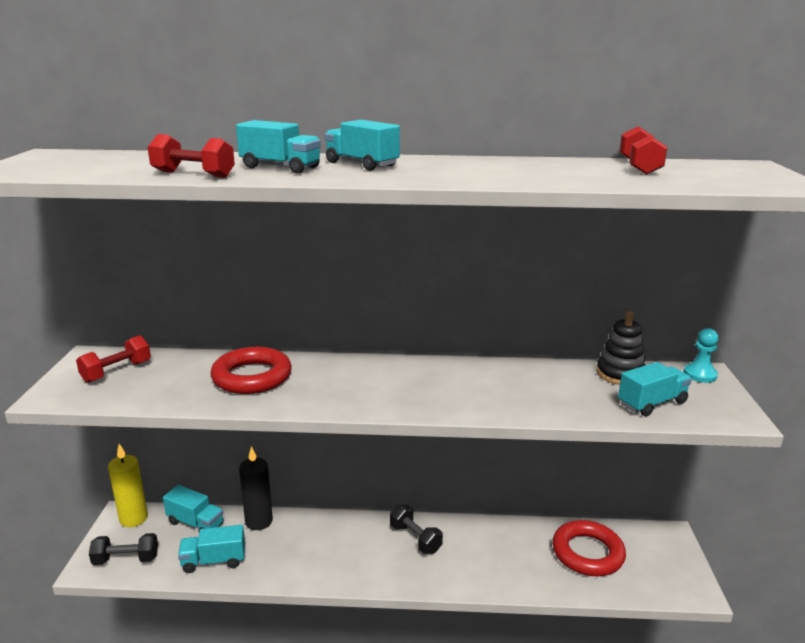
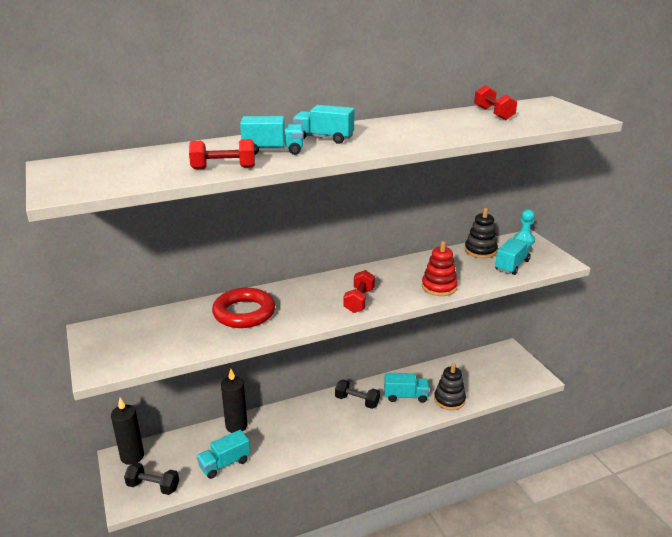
camera: 25 degrees left, 5 degrees up
red dumbbell [76,335,151,383] -> red dumbbell moved to [344,270,375,313]
black dumbbell [89,533,158,565] -> black dumbbell turned 45 degrees clockwise [124,462,179,495]
yellow candle [108,444,148,527] -> black candle [111,398,144,465]
turquoise truck [163,485,224,532] -> turquoise truck moved to [384,373,430,403]
red ring [552,520,626,576] -> none
none -> red stacking toy [422,241,458,296]
none -> black stacking toy [434,363,466,410]

